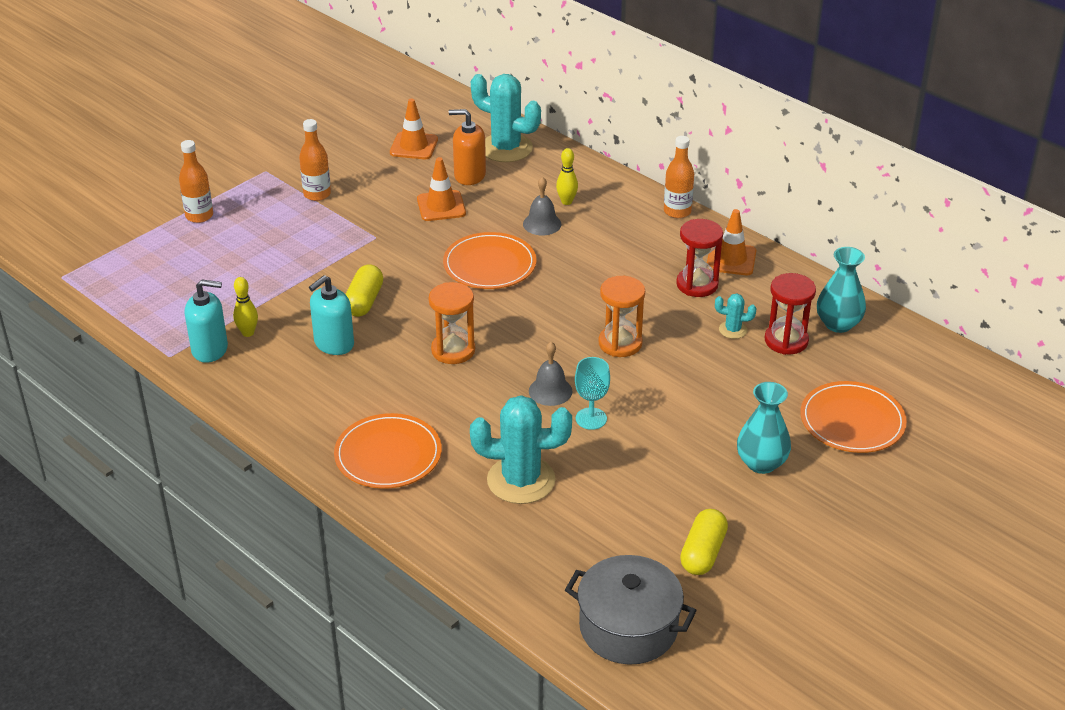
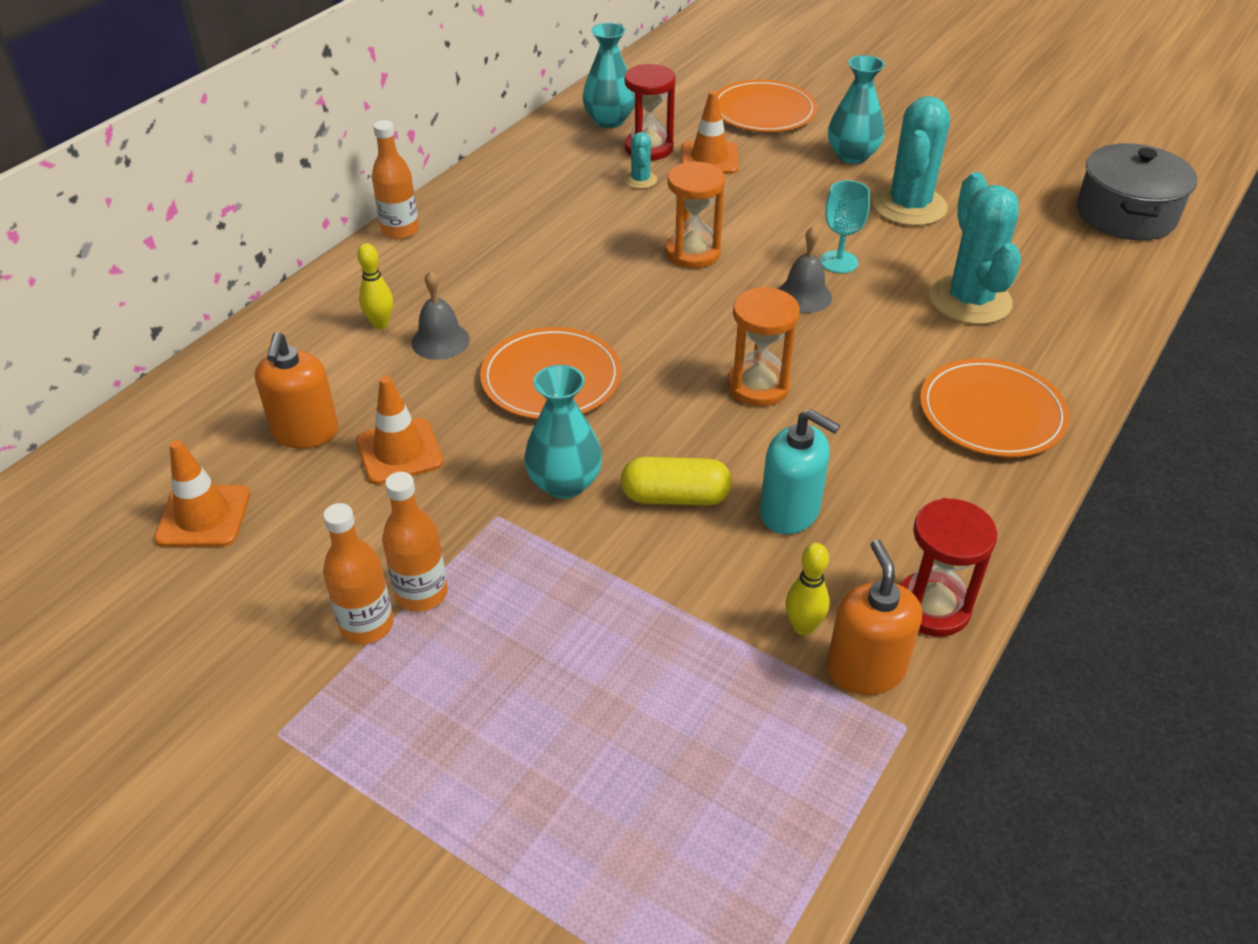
camera: 100 degrees left, 5 degrees up
orange bottle [179,140,213,223] -> orange bottle moved to [382,472,448,612]
turquoise soap dispenser [185,279,228,363] -> orange soap dispenser [826,540,922,695]
turquoise cactus [471,74,541,162] -> turquoise cactus moved to [873,96,950,226]
red hourglass [676,219,723,297] -> red hourglass moved to [899,498,997,637]
yellow capsule [680,509,728,575] -> none
orange traffic cone [707,209,756,275] -> orange traffic cone moved to [682,91,739,174]
none -> turquoise vase [524,365,602,499]

